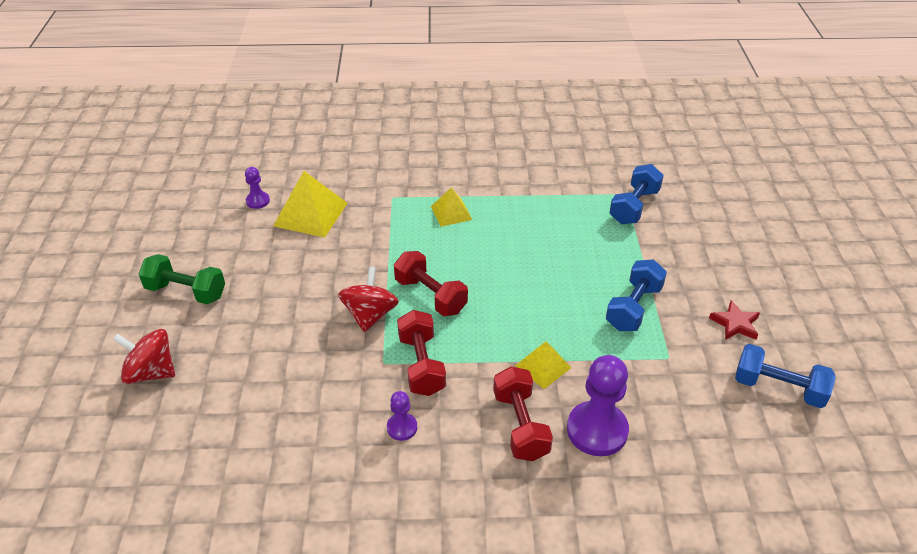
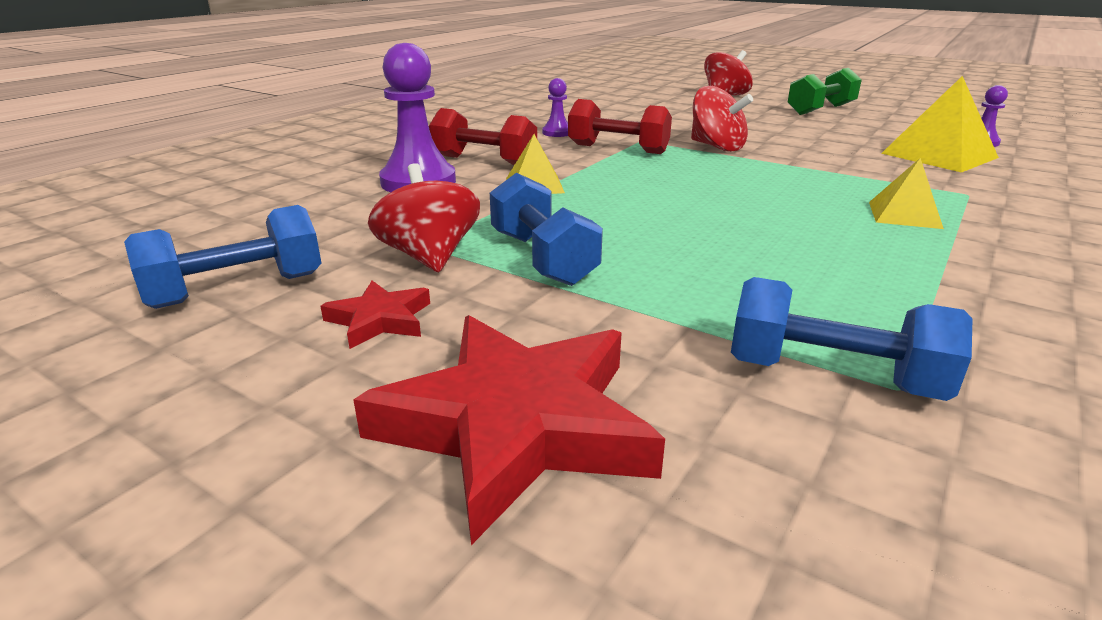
camera: 125 degrees right, 15 degrees down
red dumbbell [394,251,468,316] -> none
blue dumbbell [609,164,664,224] -> blue dumbbell turned 45 degrees counterclockwise [731,277,973,401]
none -> red star [353,315,665,545]
none -> red spinning top [368,163,480,272]

